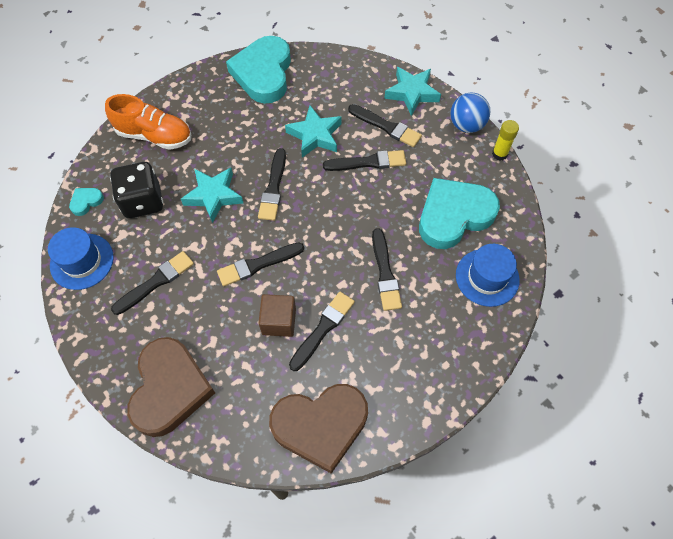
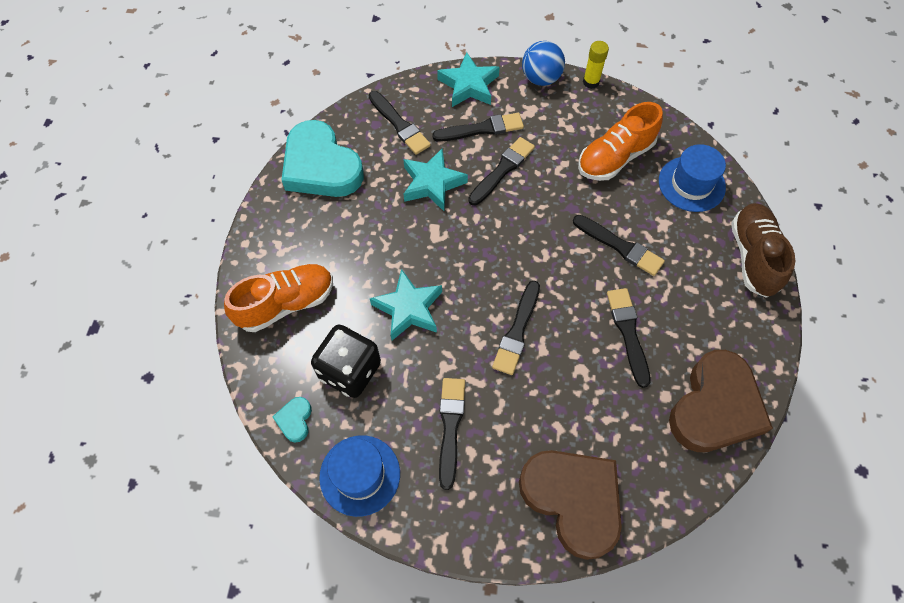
camera: 45 degrees left, 0 degrees up
black brush [258,148,286,221] -> black brush moved to [369,91,431,155]
brown cube [258,294,296,337] -> none
turquoise heart [419,178,500,249] -> orange shoe [578,102,663,181]
none -> brown shoe [731,203,795,298]

